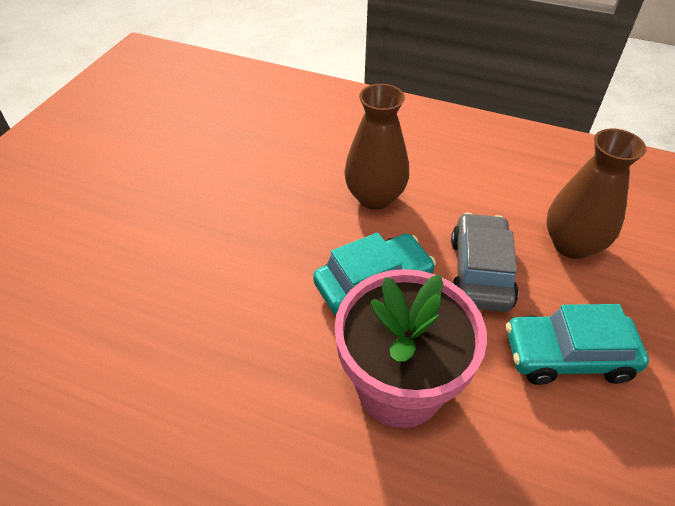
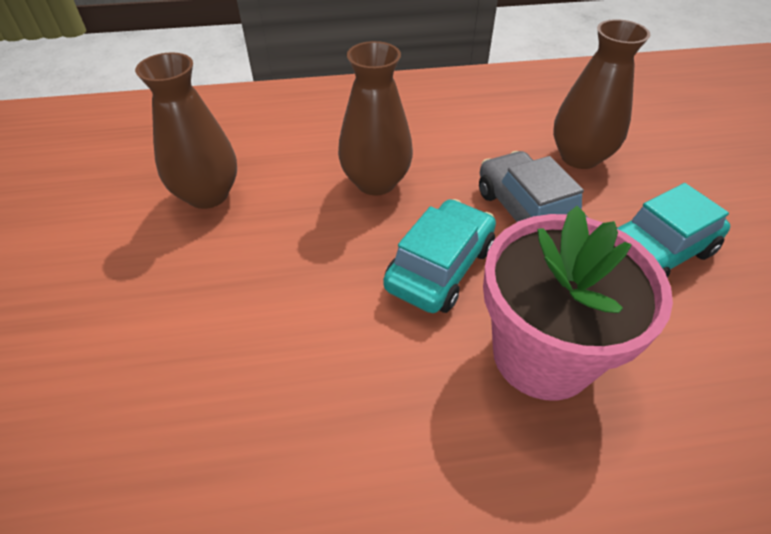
camera: 30 degrees left, 0 degrees up
none -> brown vase [135,52,237,209]

